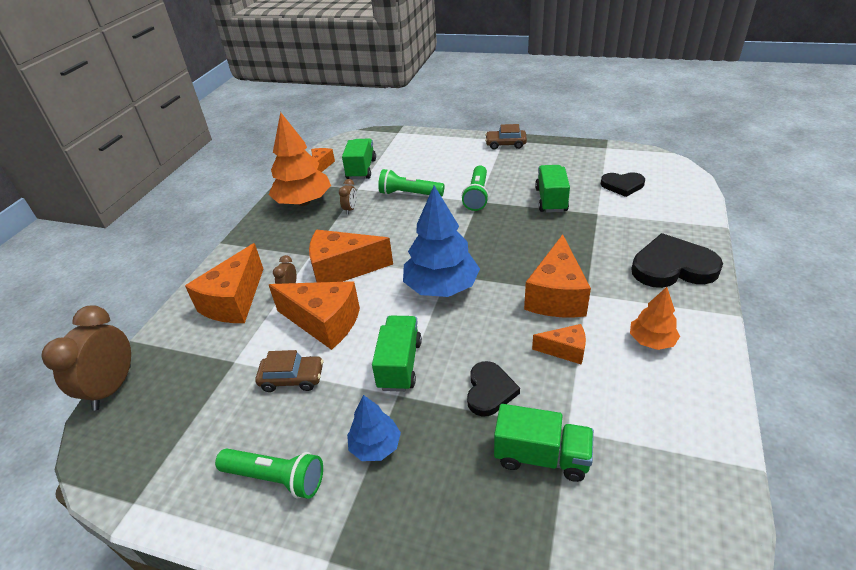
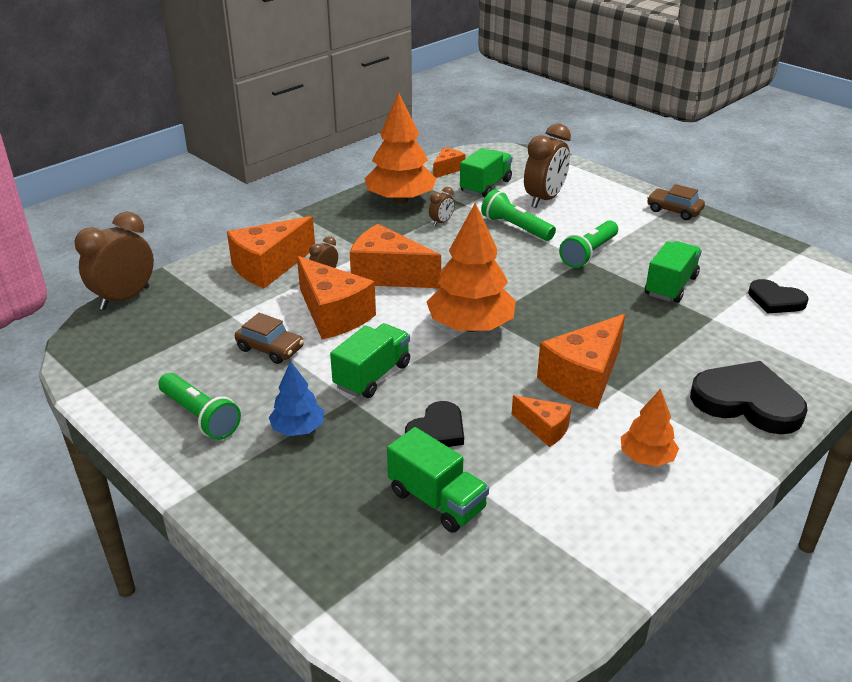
camera: 25 degrees right, 5 degrees down
blue tree [403,186,480,297] -> orange tree [426,203,516,332]
none -> brown clock [524,123,571,208]

